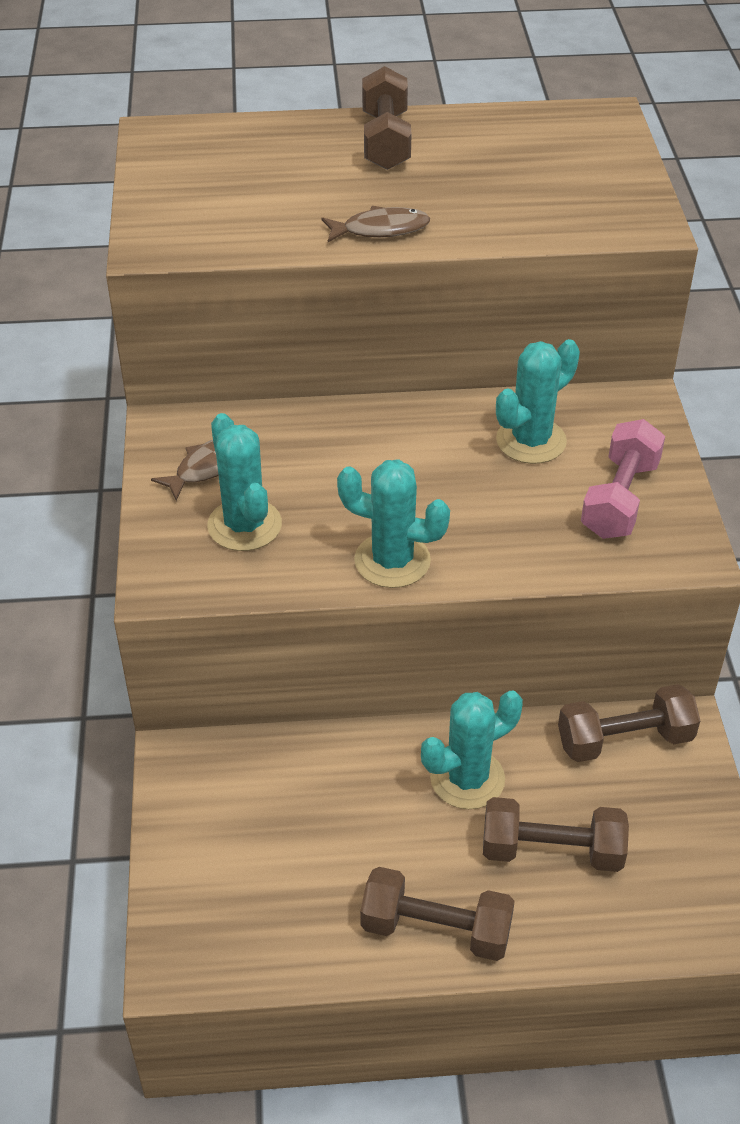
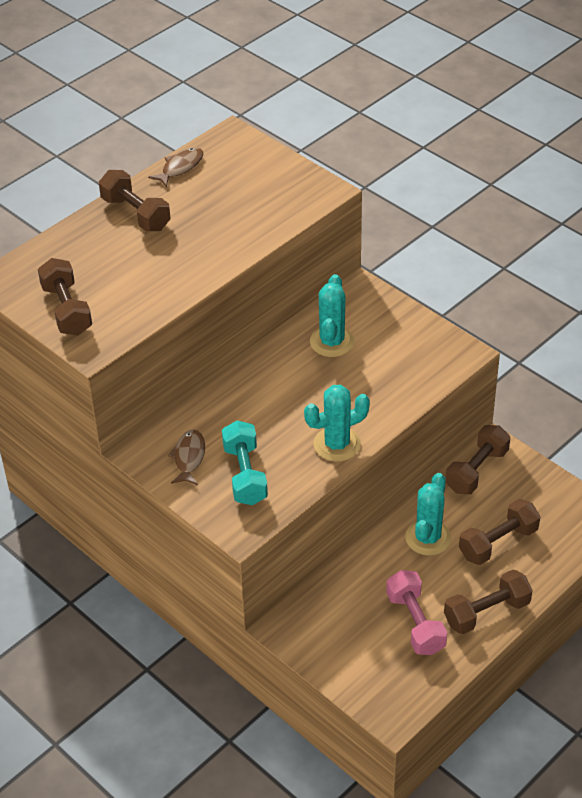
camera: 40 degrees left, 0 degrees up
turquoise cactus [207,413,282,551] -> turquoise dumbbell [222,421,268,505]
brown fish [321,206,430,242] -> brown fish moved to [148,147,203,187]
pink dumbbell [581,419,665,539] -> pink dumbbell moved to [386,570,447,655]
none -> brown dumbbell [38,258,92,336]

